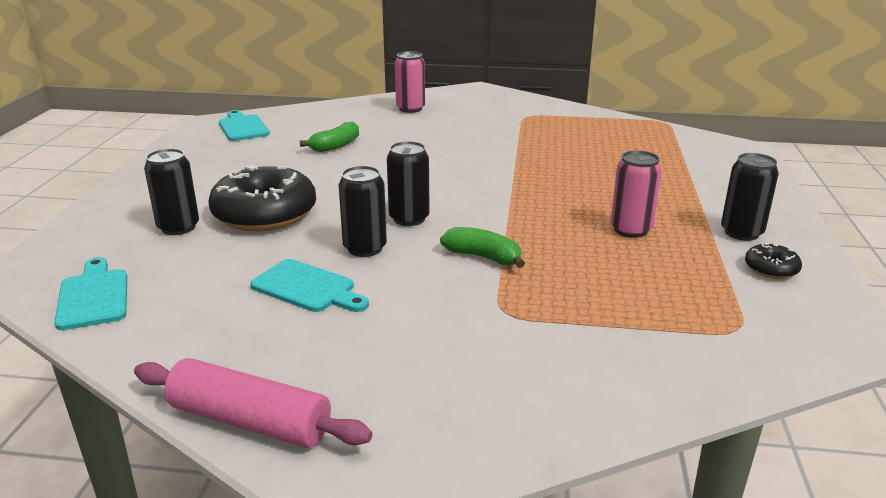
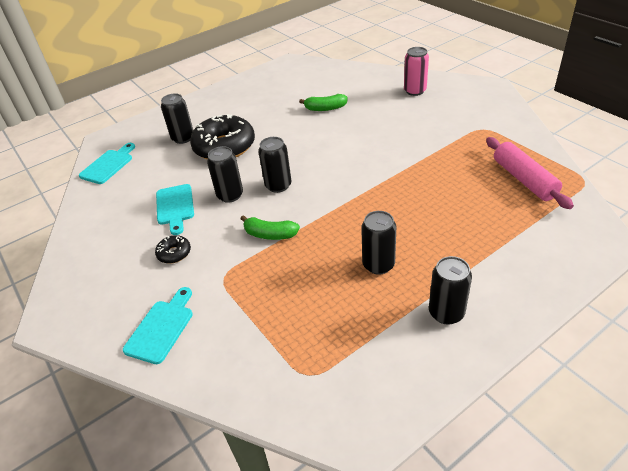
camera: 50 degrees right, 15 degrees up
pink rolling pin [134,358,372,448] -> pink rolling pin moved to [486,137,574,209]
turquoise cutting board [219,110,270,141] -> turquoise cutting board moved to [123,287,193,364]
green banana [440,227,525,268] -> green banana turned 120 degrees clockwise [240,215,300,240]
pink can [611,150,662,238] -> black can [361,211,396,275]
black donut [745,243,802,279] -> black donut moved to [155,235,191,263]

